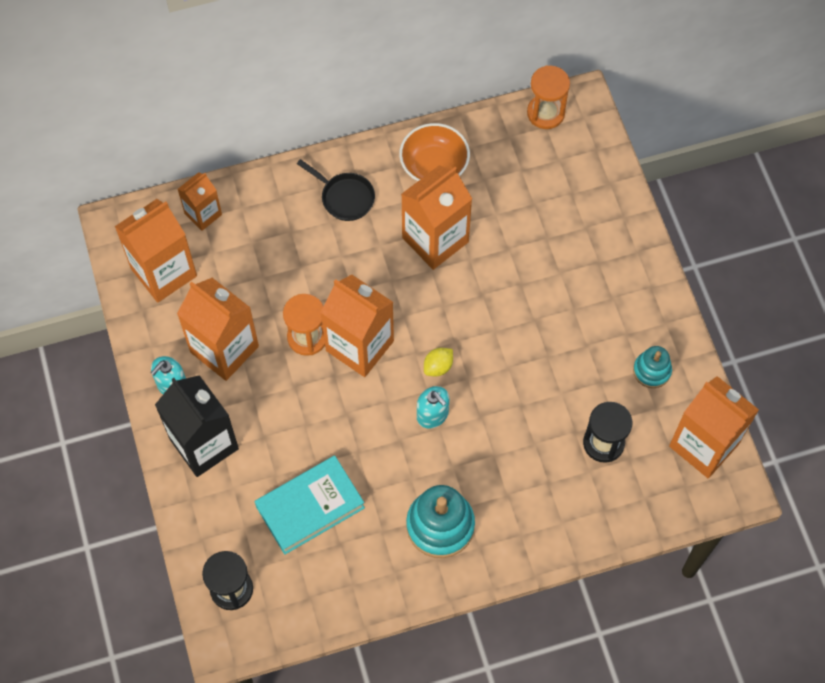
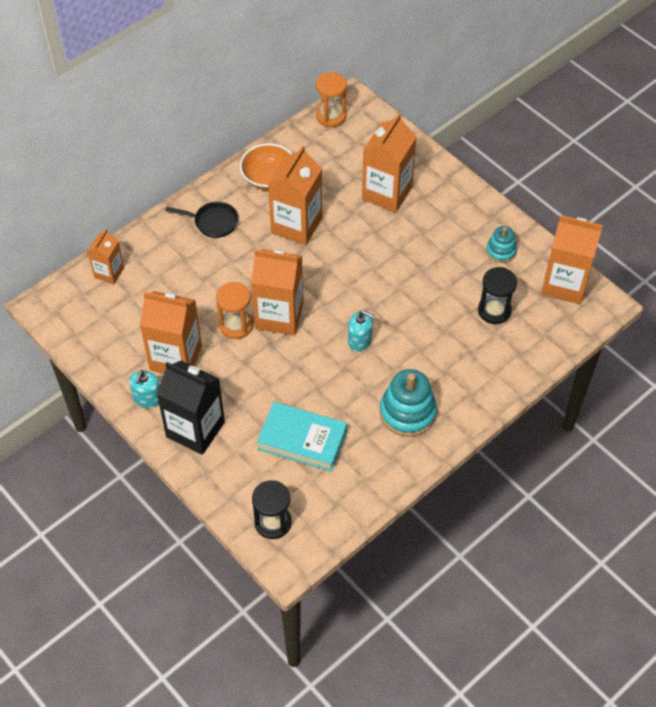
camera: 25 degrees left, 10 degrees down
orange carton [114,199,197,303] -> orange carton moved to [362,113,417,213]
turquoise book [255,456,365,555] -> turquoise book turned 75 degrees clockwise [257,402,347,472]
yellow lemon [424,348,453,376] -> none

